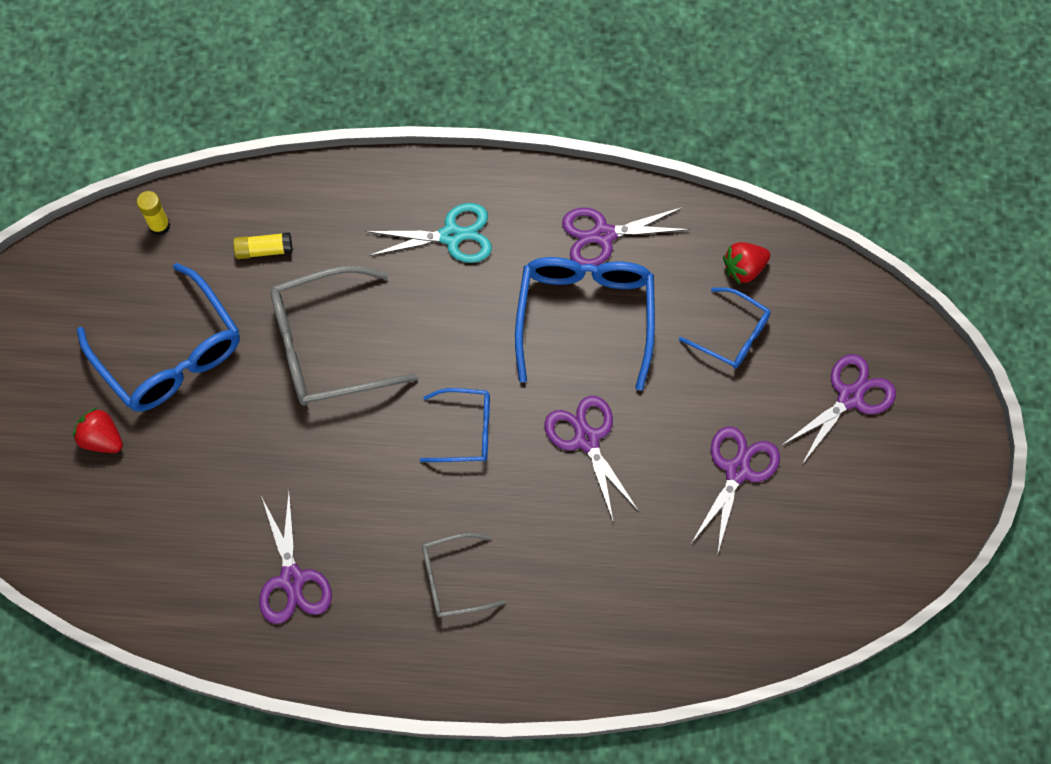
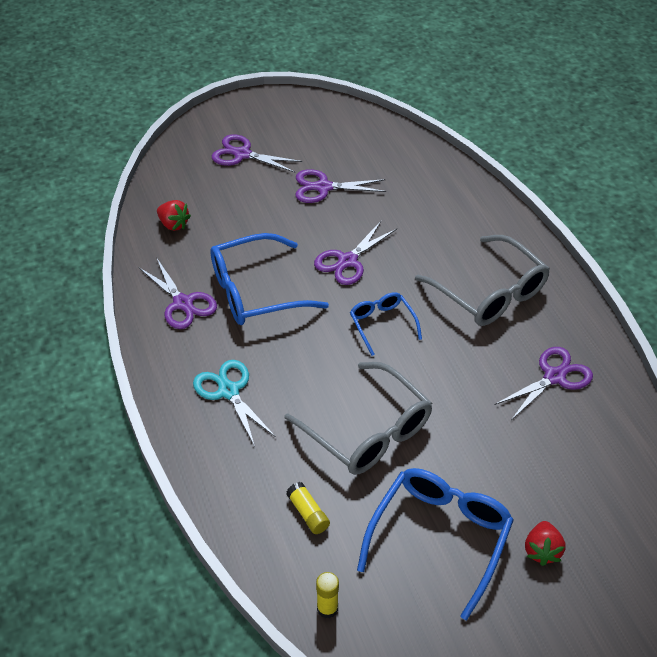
camera: 115 degrees left, 20 degrees down
grey glasses [422,533,506,618] -> grey glasses [415,235,550,326], size x1.80
blue glasses [679,287,770,369] -> none

